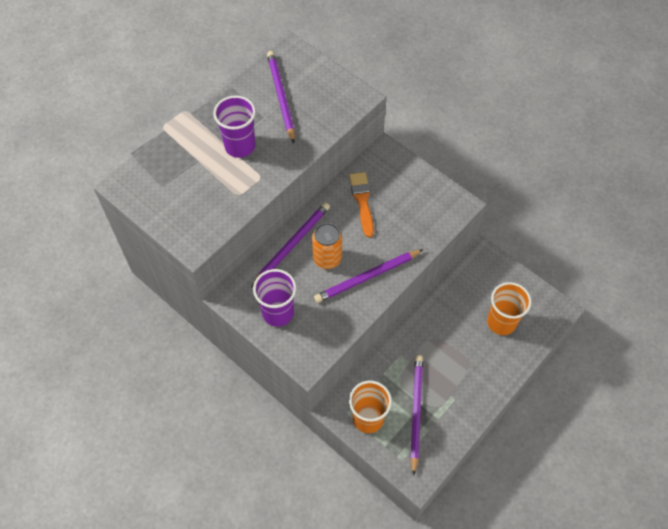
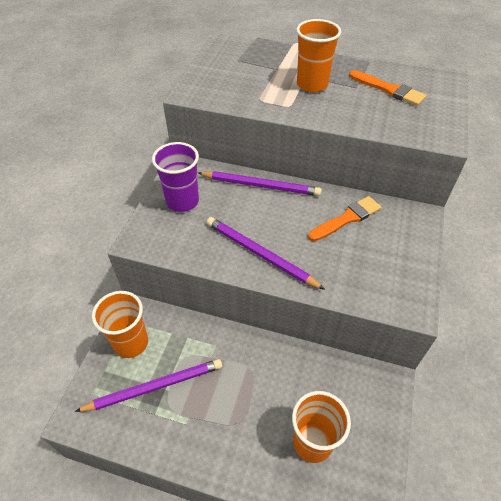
camera: 65 degrees right, 10 degrees down
purple cup [213,95,256,158] -> orange cup [296,19,341,92]
purple pencil [267,51,295,143] -> orange brush [349,70,426,106]
orange can [312,223,342,269] -> none

